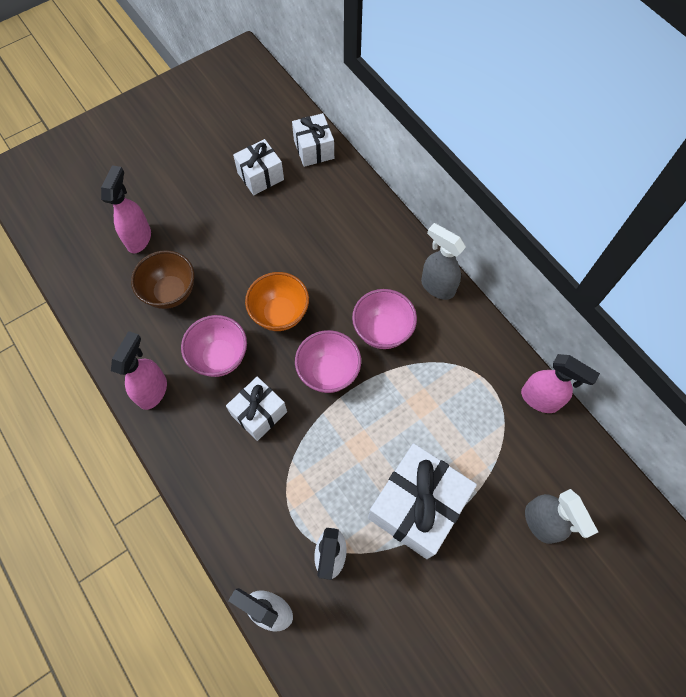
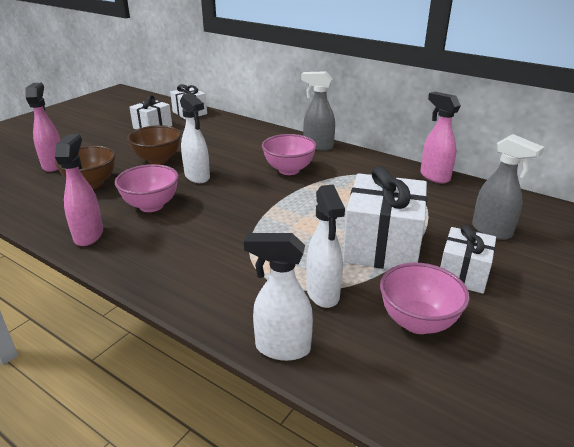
camera: 20 degrees left, 35 degrees down
white gift [226,377,287,441] -> white gift moved to [440,225,496,294]
orange bowl [245,272,309,331] -> white spray bottle [180,93,210,183]
pink bowl [295,330,361,393] -> pink bowl moved to [380,263,470,334]
pink spray bottle [521,354,600,413] -> pink spray bottle turned 135 degrees counterclockwise [420,92,461,183]
none -> brown bowl [127,125,181,165]

